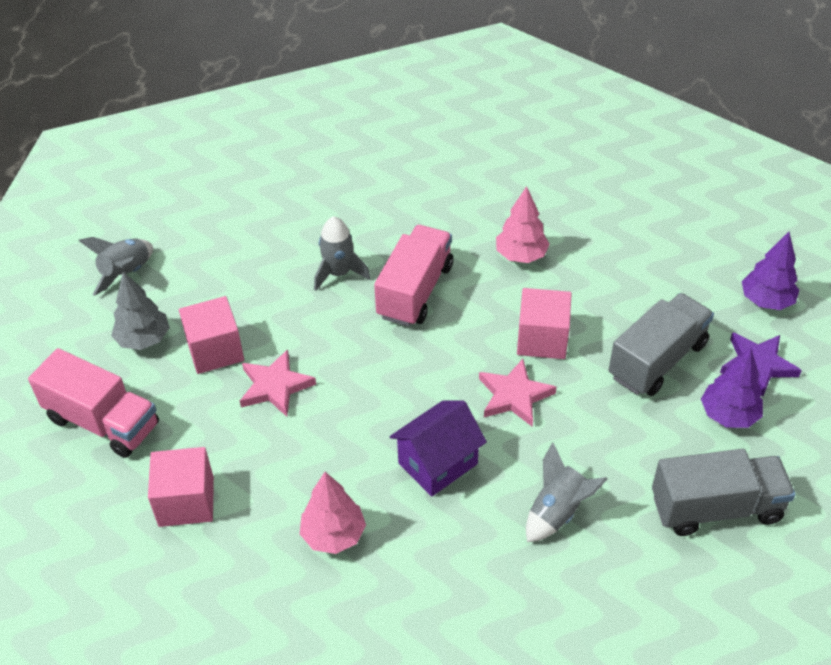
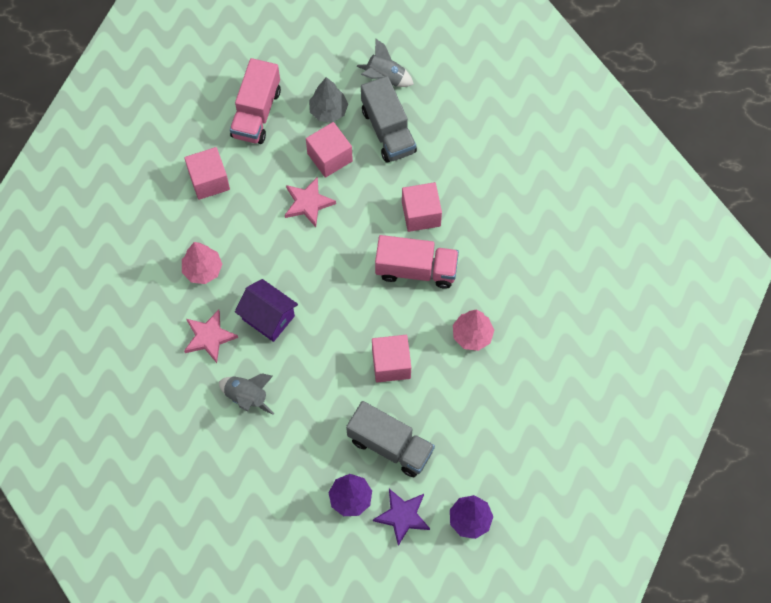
camera: 75 degrees right, 20 degrees up
grey rocket [314,216,371,291] -> pink cube [402,182,442,232]
pink star [479,359,557,427] -> pink star moved to [184,310,238,363]
grey truck [652,449,795,536] -> grey truck moved to [361,76,417,163]

